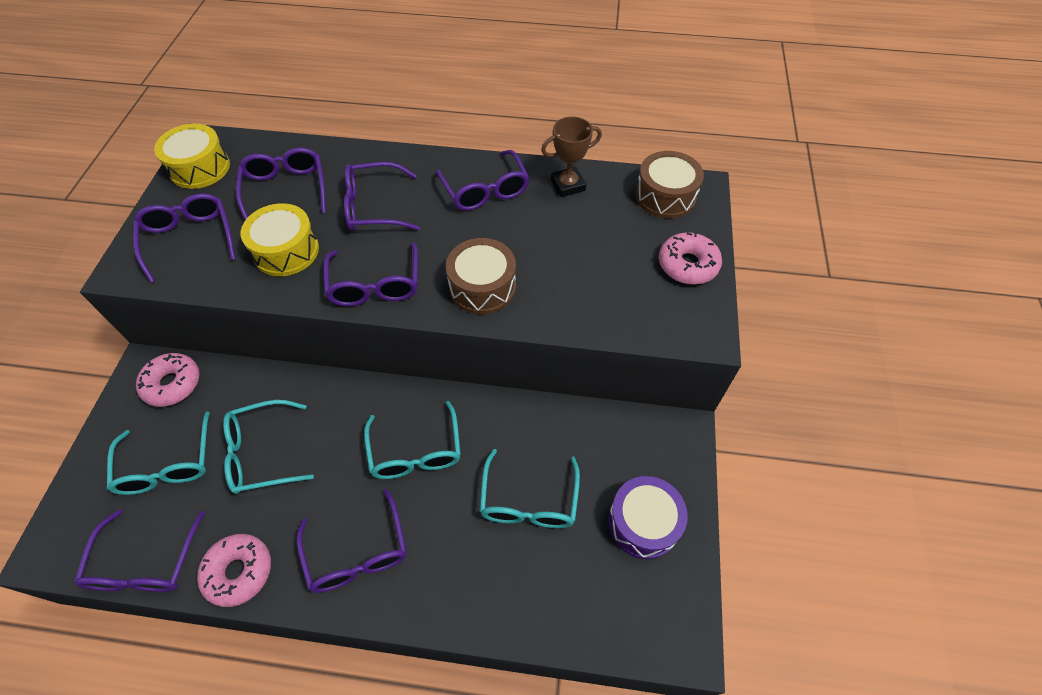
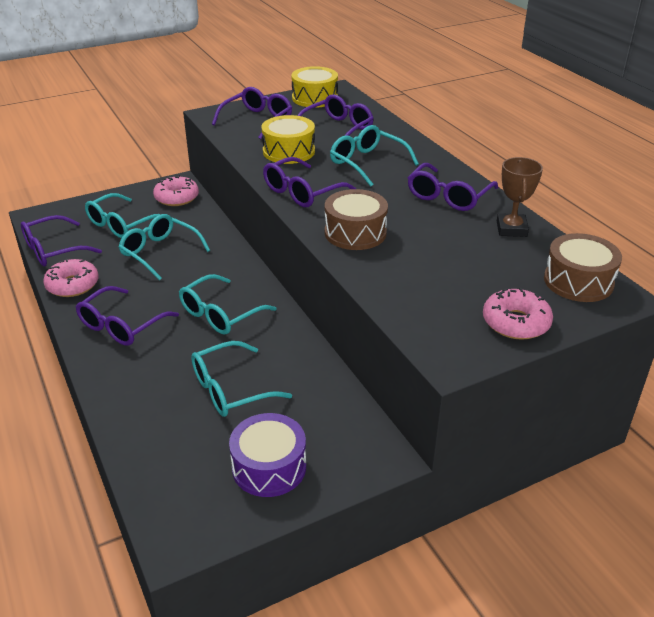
camera: 55 degrees right, 20 degrees down
purple glasses [344,162,420,231] -> turquoise glasses [330,125,419,187]
brown trophy [541,116,602,197] -> brown trophy turned 60 degrees clockwise [497,157,543,237]

